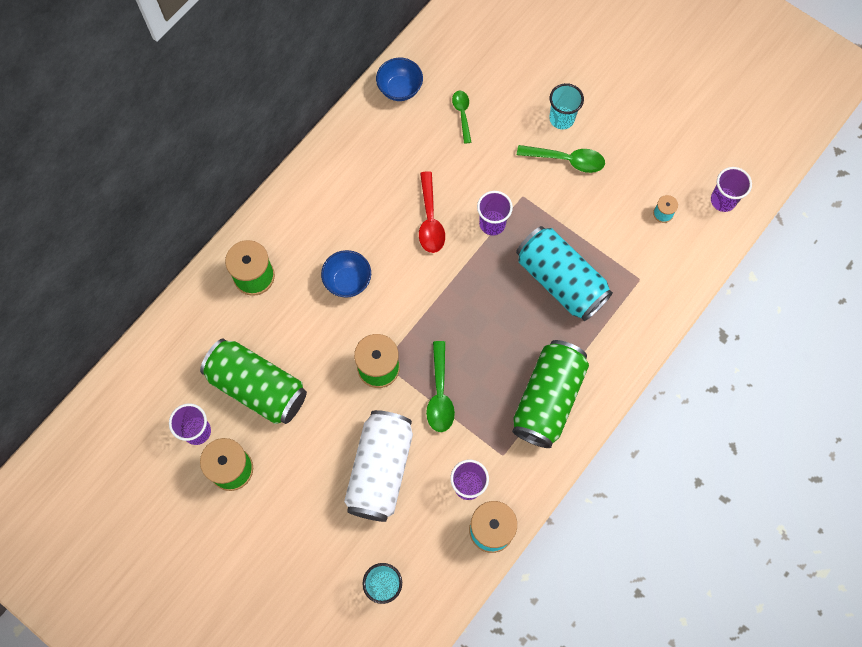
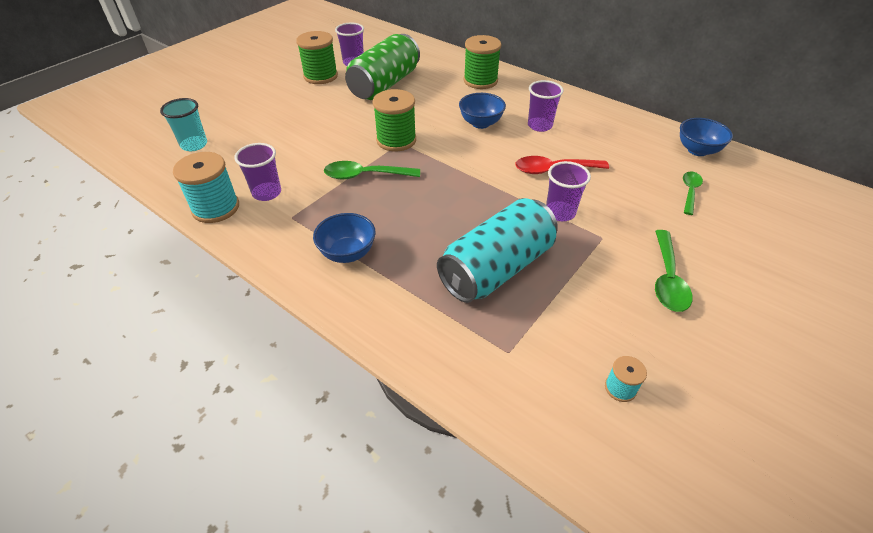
camera: 90 degrees right, 25 degrees down
white can [344,410,413,522] -> none
green spoon [452,91,472,144] -> green spoon turned 60 degrees counterclockwise [683,171,703,215]
green can [512,340,589,448] -> blue bowl [313,213,376,263]
turquoise cup [549,83,584,129] -> none
purple cup [711,167,752,212] -> purple cup moved to [528,80,564,132]

